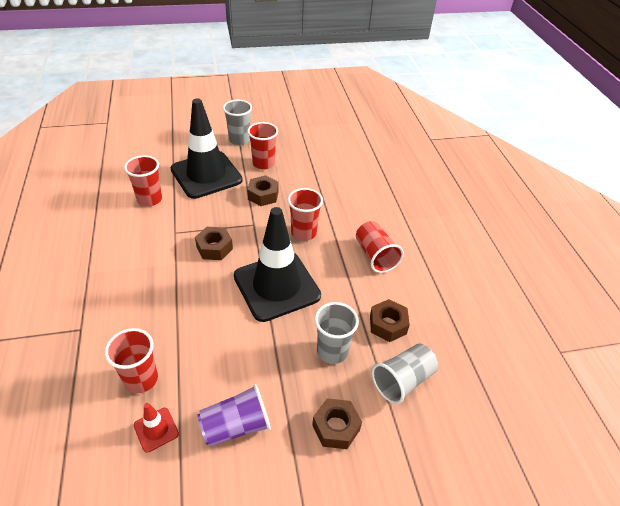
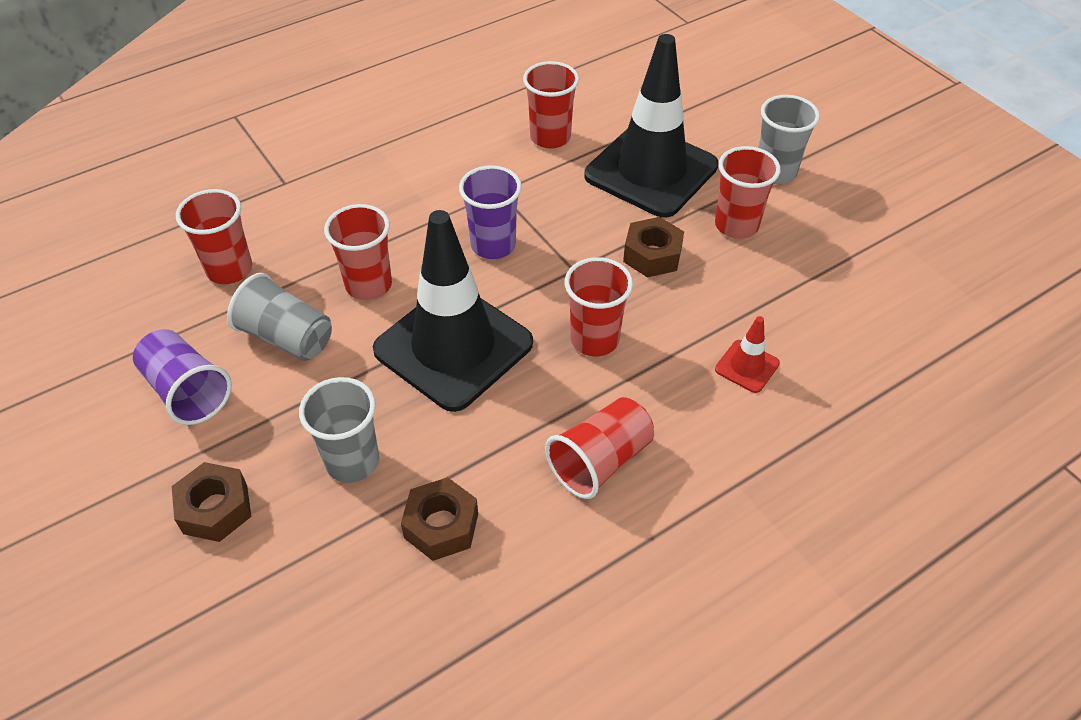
camera: 70 degrees right, 5 degrees up
red traffic cone [134,403,179,453] -> red traffic cone moved to [715,316,780,393]
brown nut [195,227,233,260] -> purple cup [459,165,522,259]
grey cup [372,344,438,404] -> grey cup moved to [227,273,332,361]
none -> red cup [324,204,392,300]

